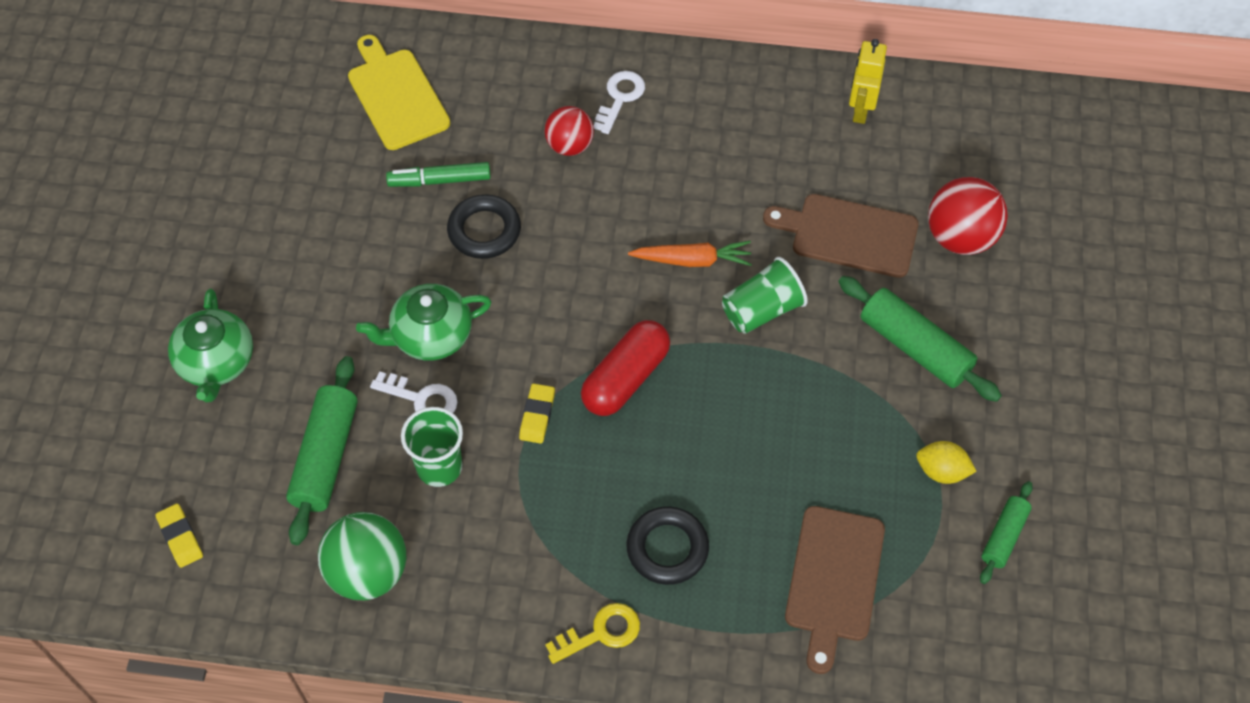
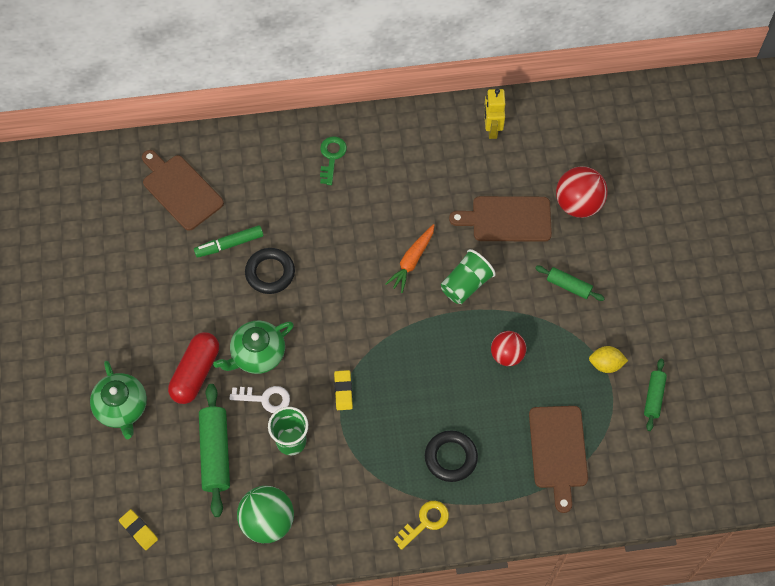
camera: 15 degrees left, 5 degrees up
yellow cutting board [348,35,450,150] -> brown cutting board [142,150,224,231]
red ball [545,106,594,156] -> red ball moved to [491,331,526,366]
red capsule [581,320,670,416] -> red capsule moved to [168,332,219,404]
white key [593,71,645,134] -> green key [320,136,347,185]
orange carrot [628,241,752,267] -> orange carrot turned 135 degrees clockwise [385,224,435,293]
green rolling pin [838,276,1002,402] -> green rolling pin [535,266,605,301], size x0.58

